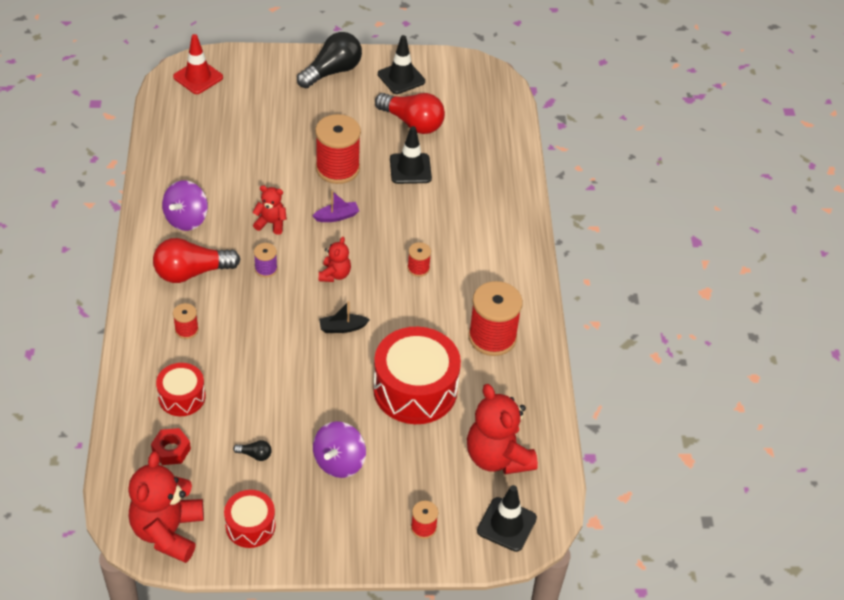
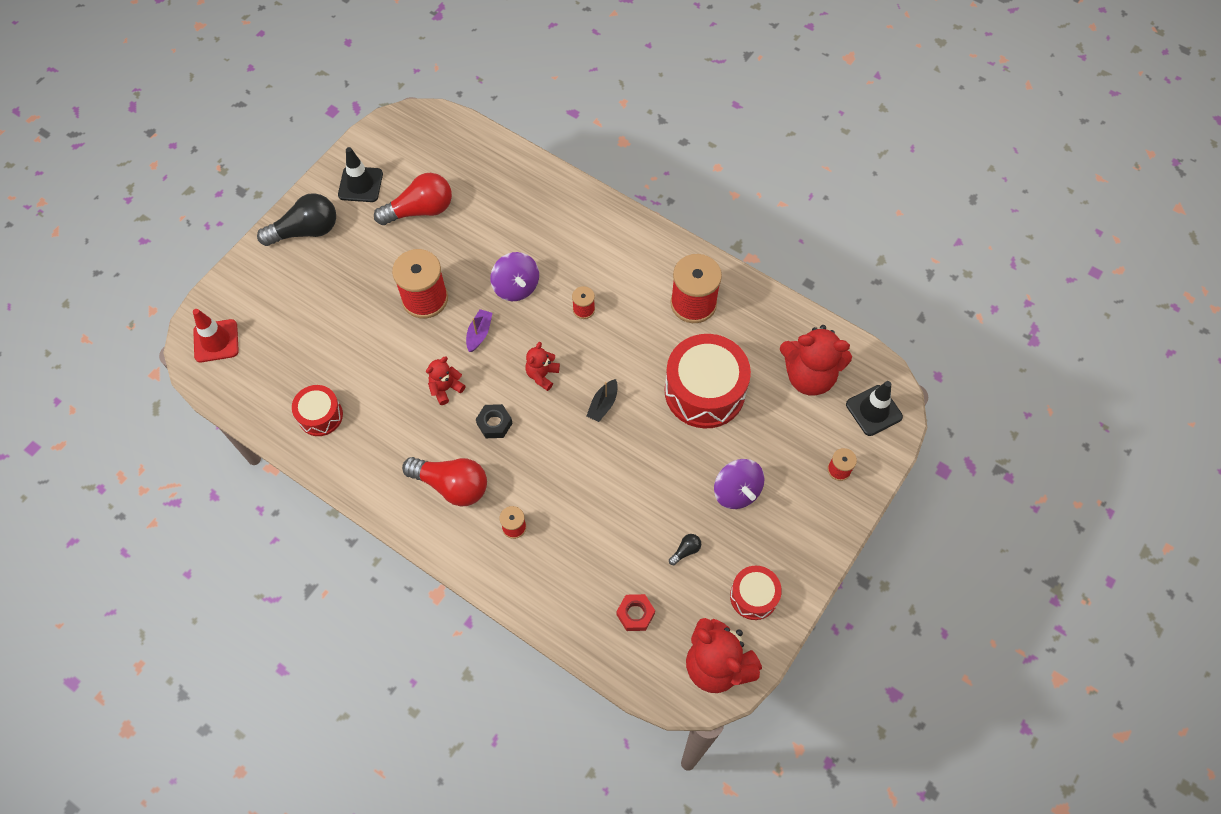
camera: 50 degrees left, 15 degrees up
red light bulb [153,238,240,283] -> red light bulb turned 90 degrees counterclockwise [402,457,487,506]
red drum [156,363,205,416] -> red drum moved to [292,385,343,436]
purple spinning top [162,180,208,231] -> purple spinning top moved to [490,252,539,301]
purple spool [254,243,278,278] -> black nut [476,404,513,438]
black light bulb [297,32,362,88] -> black light bulb turned 75 degrees clockwise [257,193,336,246]
red teddy bear [319,237,351,282] -> red teddy bear turned 120 degrees counterclockwise [525,342,560,391]
black traffic cone [390,126,432,184] -> none

